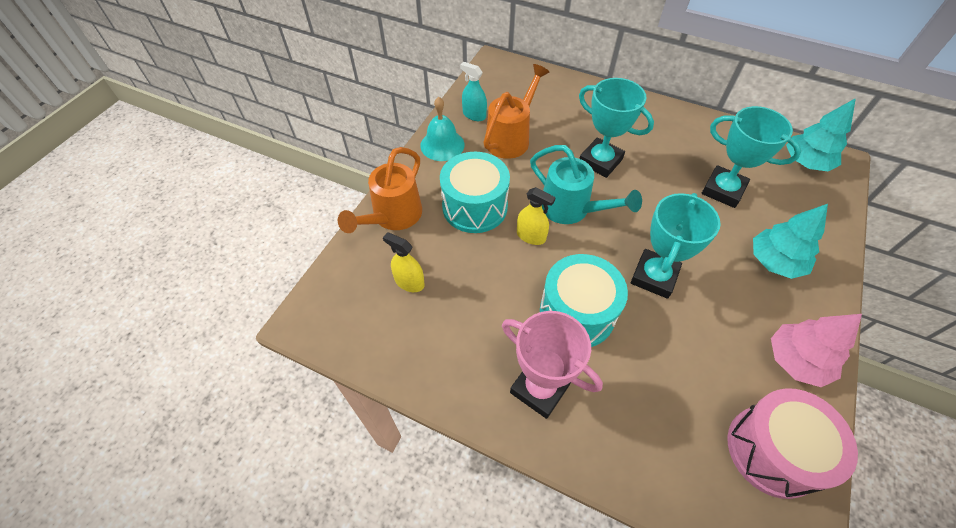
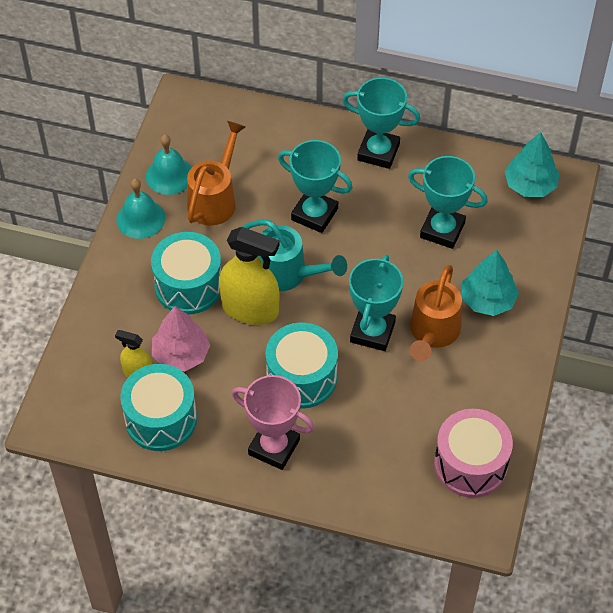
camera: 10 degrees left, 0 degrees up
orange watering can [338,147,422,233] -> orange watering can moved to [410,265,462,361]
turquoise spray bottle [460,62,487,121] -> turquoise bell [146,135,192,195]
yellow spray bottle [517,187,556,245] -> yellow spray bottle [219,227,280,325], size x1.88
pink tree [771,314,862,387] -> pink tree moved to [152,306,210,371]
none -> turquoise drum [120,364,197,451]
none -> turquoise trophy [343,77,420,169]

